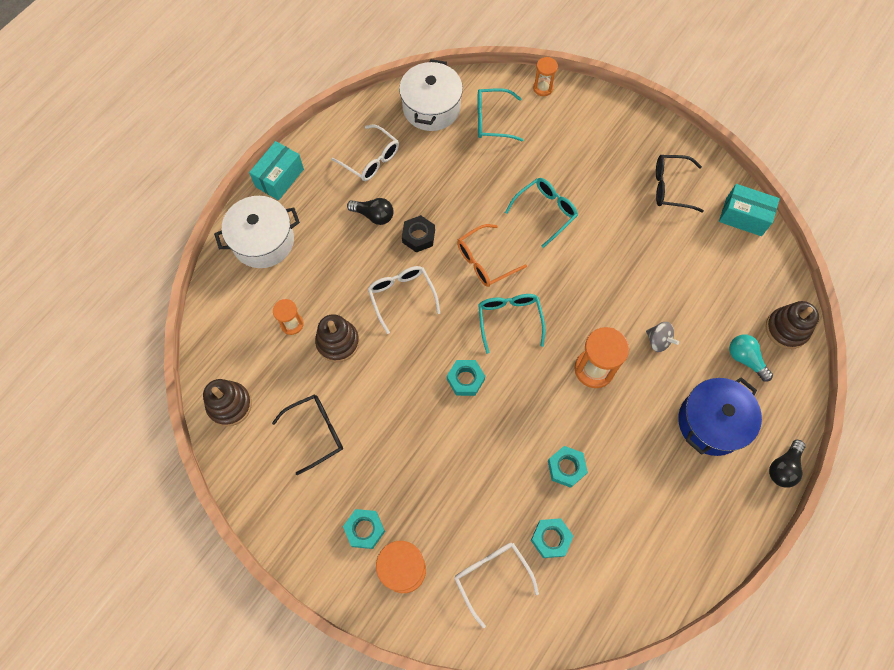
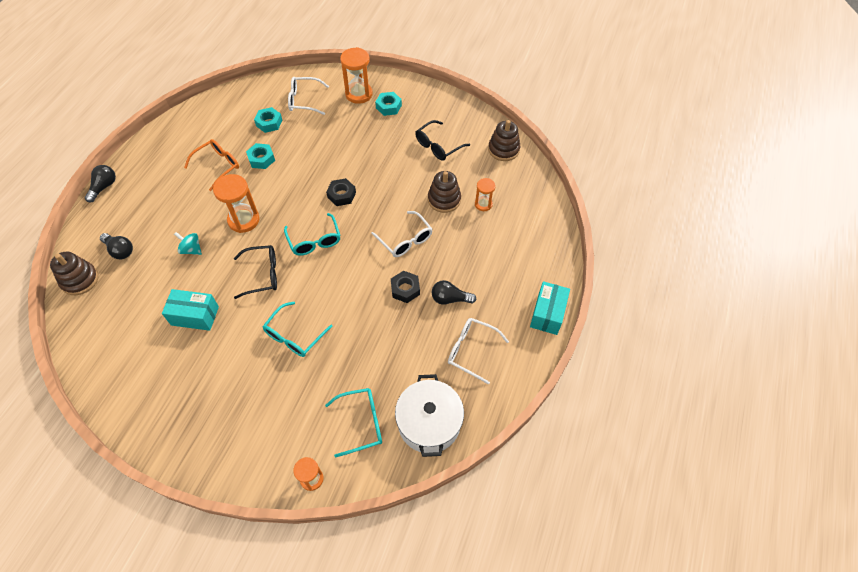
camera: 165 degrees right, 10 degrees down
white pot [214,196,300,268] -> none
turquoise nut [447,360,485,396] -> black nut [326,178,356,206]
white glasses [454,543,539,628] -> white glasses turned 135 degrees clockwise [288,77,329,115]
orange glasses [457,224,527,287] -> orange glasses moved to [184,139,239,191]
grey spinning top [646,322,679,352] -> turquoise spinning top [174,232,202,255]
black glasses [656,155,704,212] -> black glasses moved to [234,245,277,299]
blue pot [678,377,762,456] -> none
turquoise box [719,184,780,236] -> turquoise box moved to [162,289,219,331]
turquoise light bulb [729,334,773,382] -> black light bulb [100,233,133,259]

